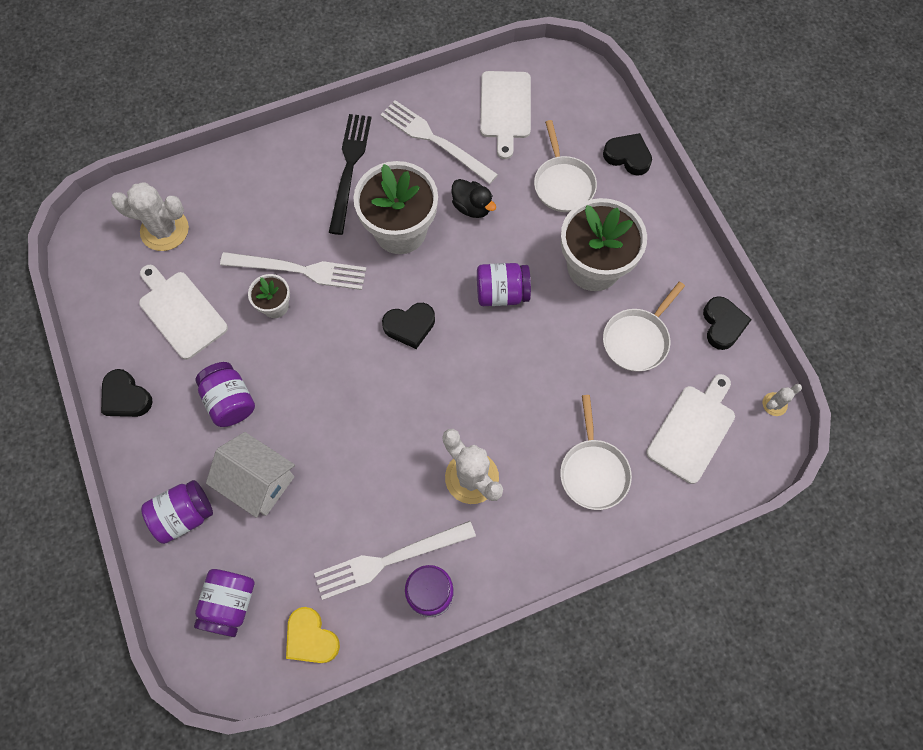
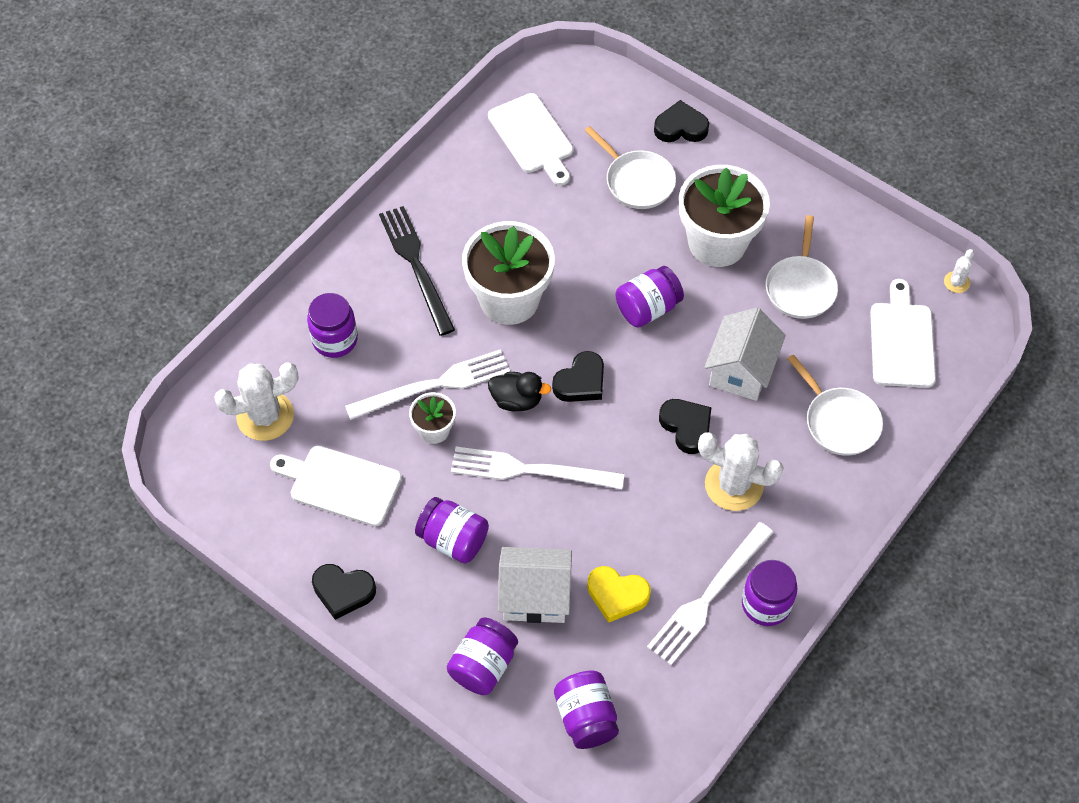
camera: 30 degrees left, 10 degrees down
yellow heart [286,607,340,663] -> yellow heart moved to [587,566,651,623]
white fork [381,100,498,184] -> white fork moved to [451,447,624,489]
black duck [452,179,496,218] -> black duck moved to [488,372,551,411]
black heart [703,296,752,350] -> black heart moved to [659,399,711,454]
none -> purple jar [307,293,358,358]
none -> white house [704,308,786,401]

